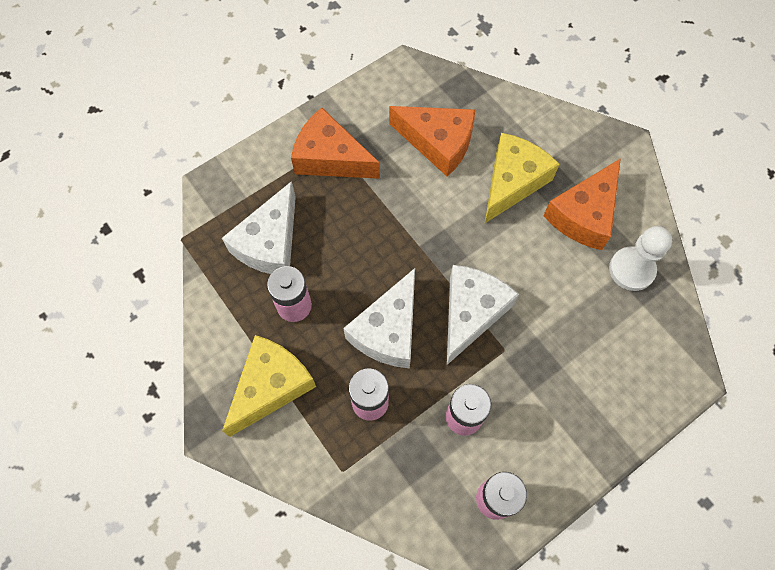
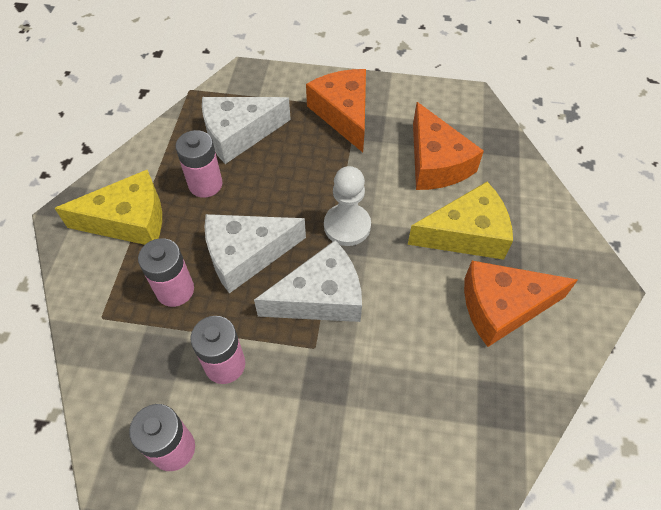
camera: 45 degrees right, 10 degrees down
white pawn [609,226,672,291] -> white pawn moved to [324,166,371,246]

